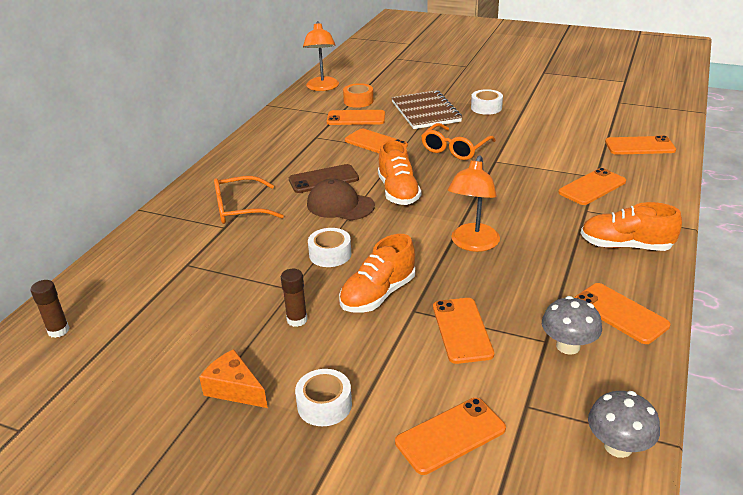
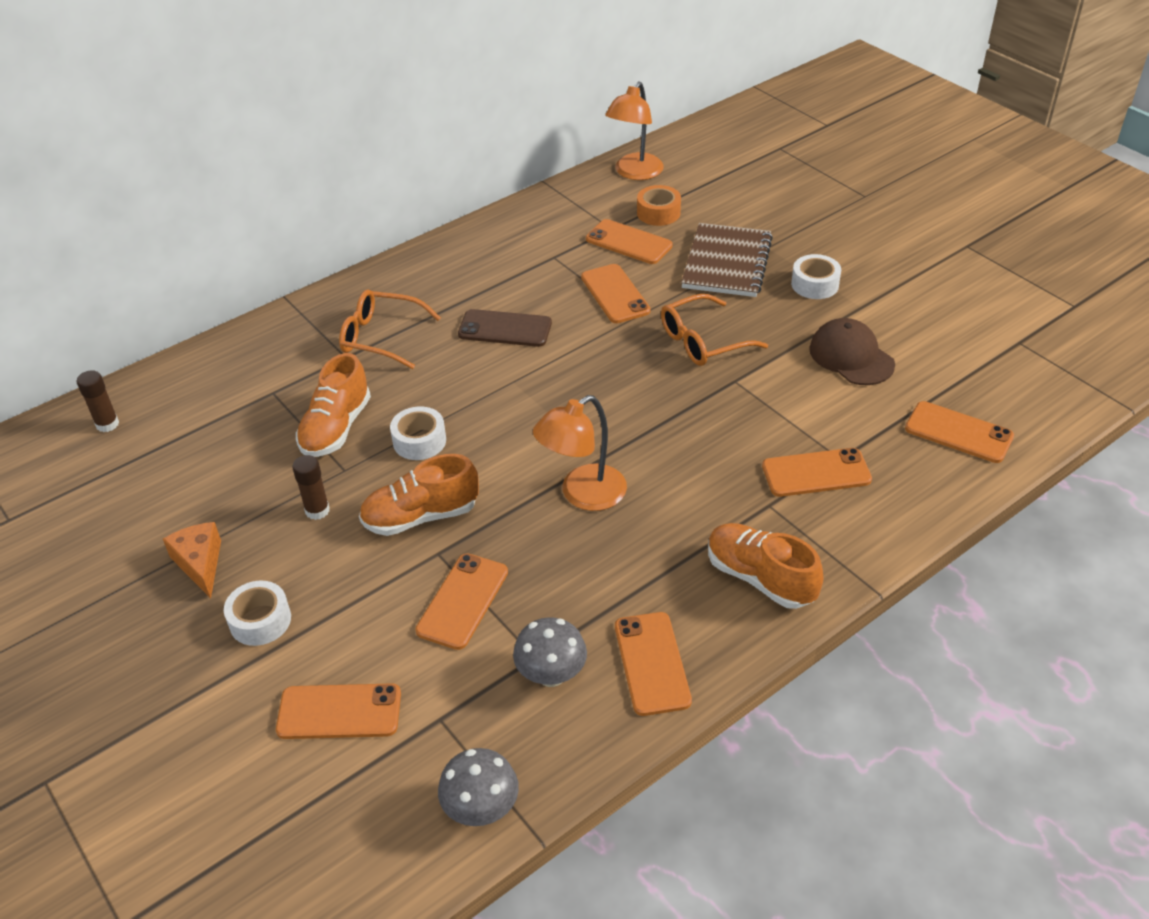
camera: 30 degrees right, 10 degrees up
brown cap [307,179,375,220] -> brown cap moved to [809,318,895,385]
orange shoe [378,140,421,205] -> orange shoe moved to [296,353,371,457]

